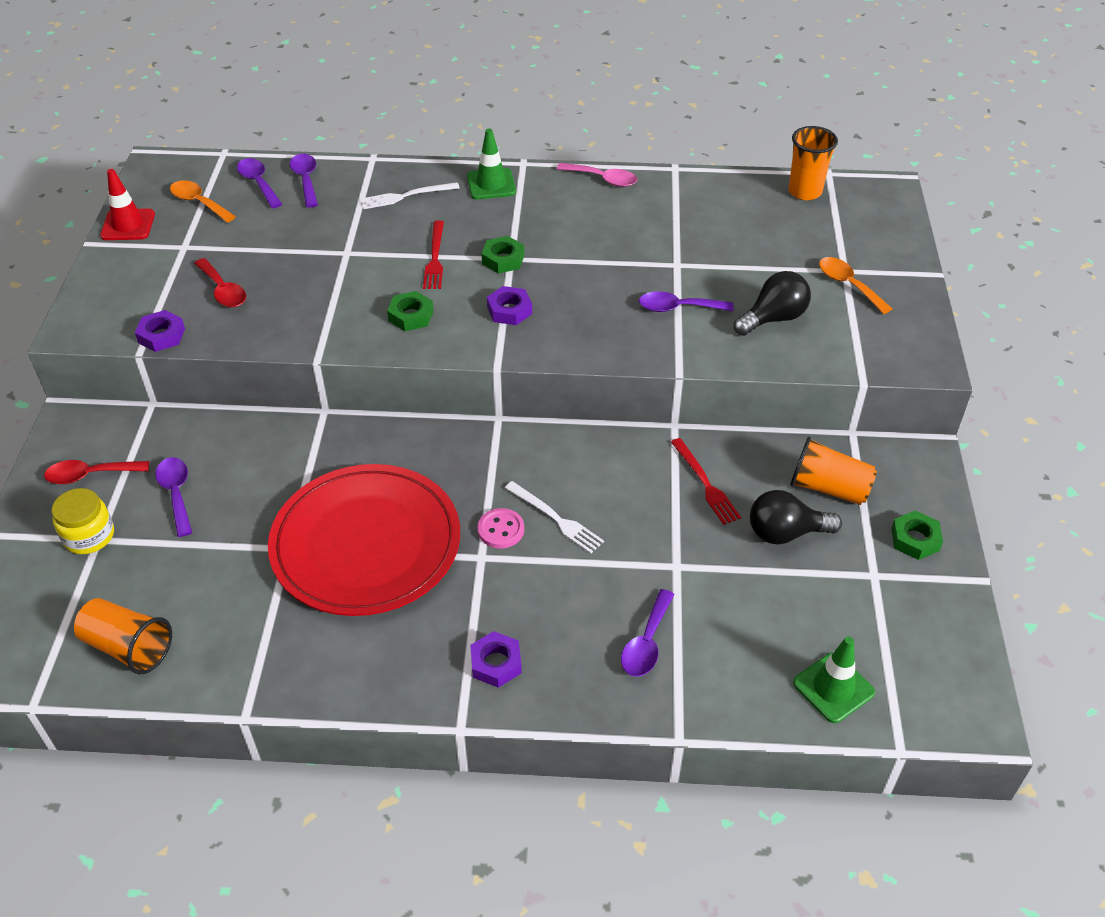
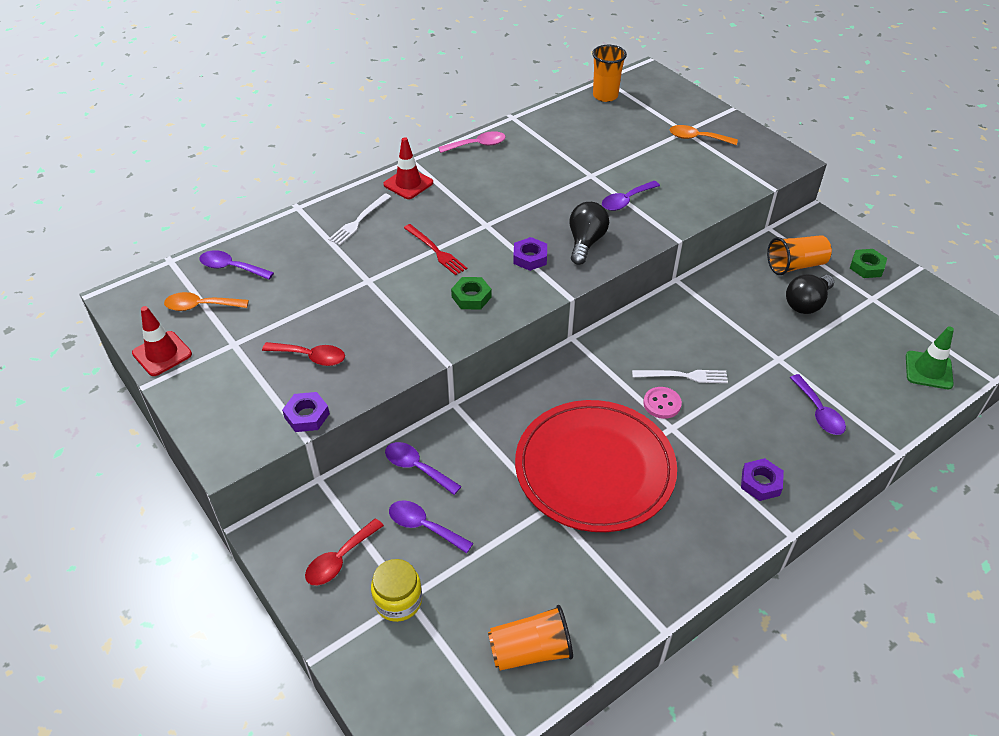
camera: 40 degrees left, 0 degrees up
purple spoon [290,154,318,208] -> purple spoon moved to [385,442,462,495]
green traffic cone [467,128,516,199] -> red traffic cone [383,137,433,199]
green nut [482,236,524,274] -> none
red fork [671,438,741,525] -> none
black light bulb [734,271,811,336] -> black light bulb moved to [570,202,609,265]

